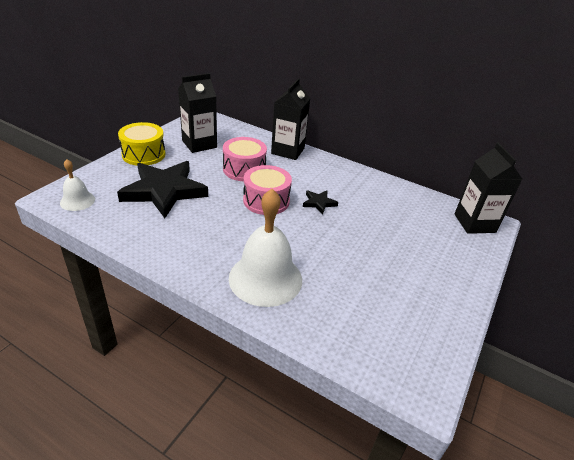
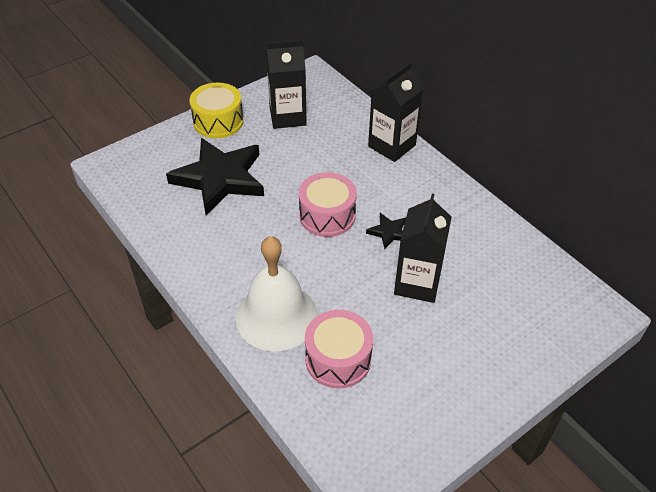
camera: 25 degrees right, 10 degrees up
white bell [60,159,95,211] -> none
pink drum [223,137,267,182] -> pink drum moved to [305,310,373,389]
black carton [455,143,522,234] -> black carton moved to [394,194,452,303]

